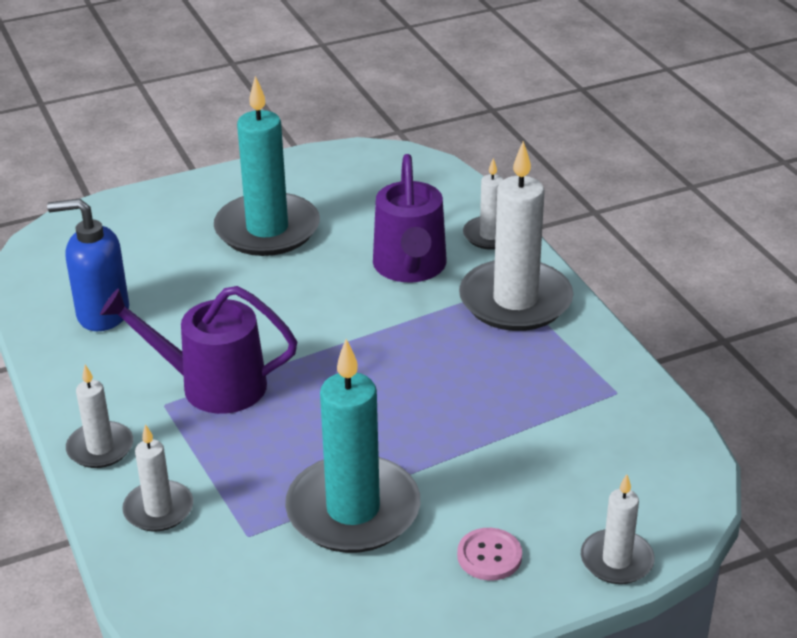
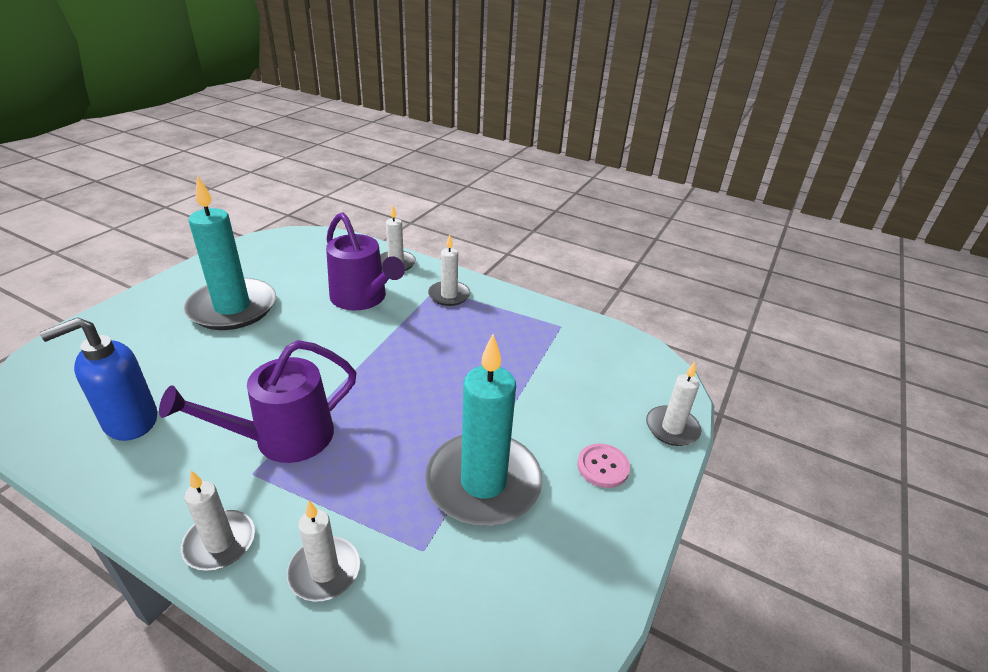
camera: 40 degrees left, 0 degrees up
white candle [459,141,573,331] -> white candle [428,235,470,306], size x0.52

